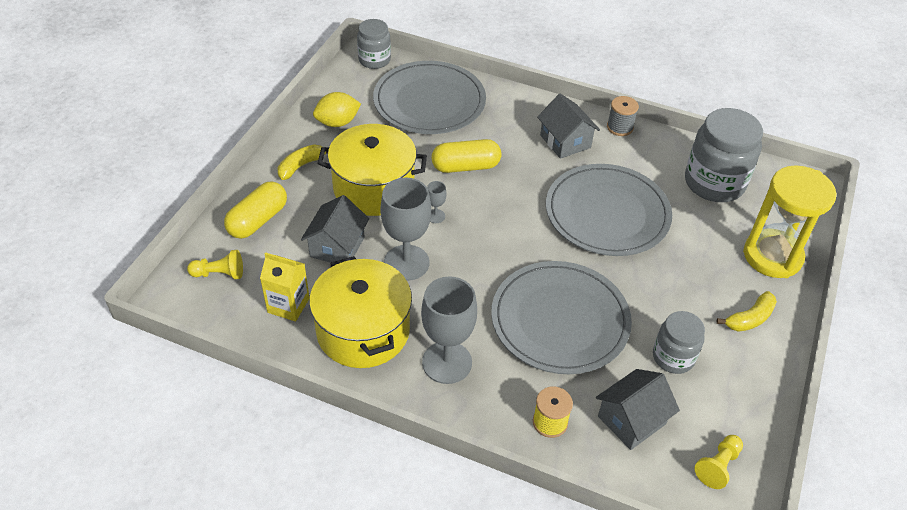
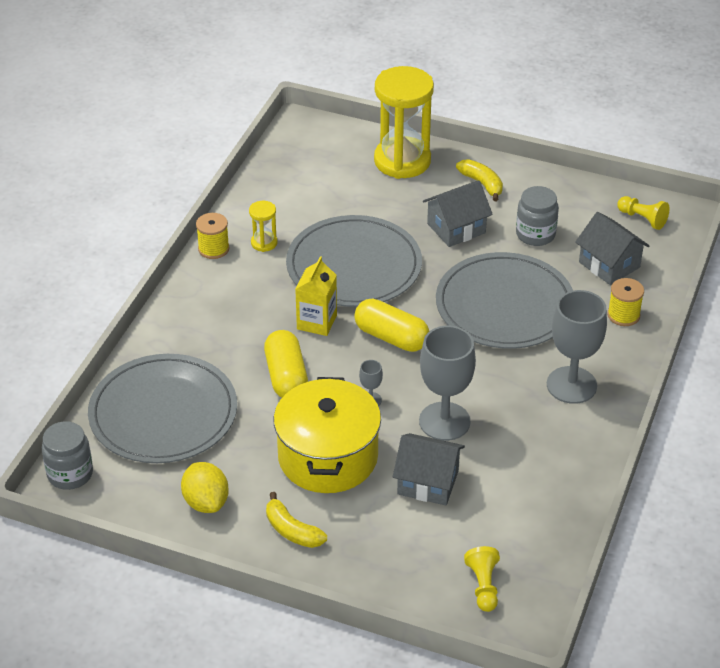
camera: 90 degrees left, 5 degrees down
yellow capsule [224,181,287,239] -> yellow capsule moved to [354,299,429,352]
yellow carton [260,252,309,321] -> yellow carton moved to [295,256,337,336]
yellow pot [309,256,412,368] -> none
grey house [537,94,600,159] -> grey house moved to [423,180,493,247]
grey spool [607,96,639,136] -> yellow spool [196,213,230,259]
grey jar [685,108,763,202] -> none
none -> yellow hourglass [249,201,277,252]

